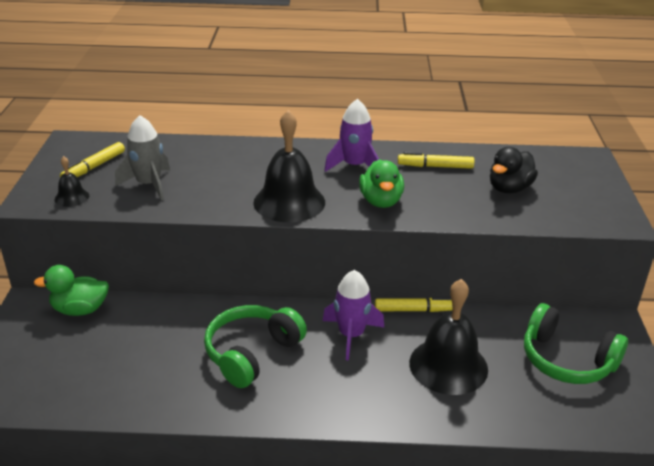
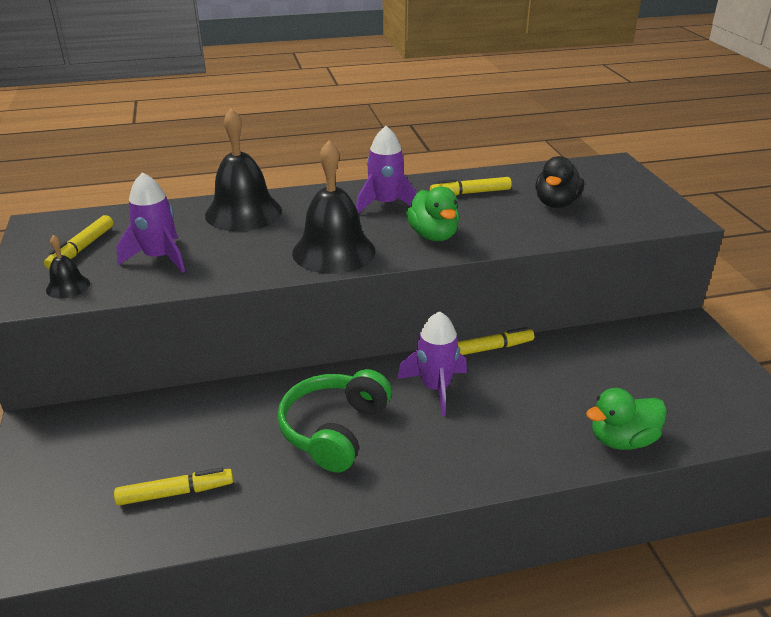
camera: 15 degrees left, 0 degrees up
green duck [34,265,109,316] -> green duck moved to [586,388,667,450]
grey rocket [115,115,170,200] -> purple rocket [116,172,185,273]
black bell [409,279,488,395] -> black bell moved to [205,108,282,231]
green headphones [524,303,628,384] -> none
none -> yellow marker [114,468,233,506]

